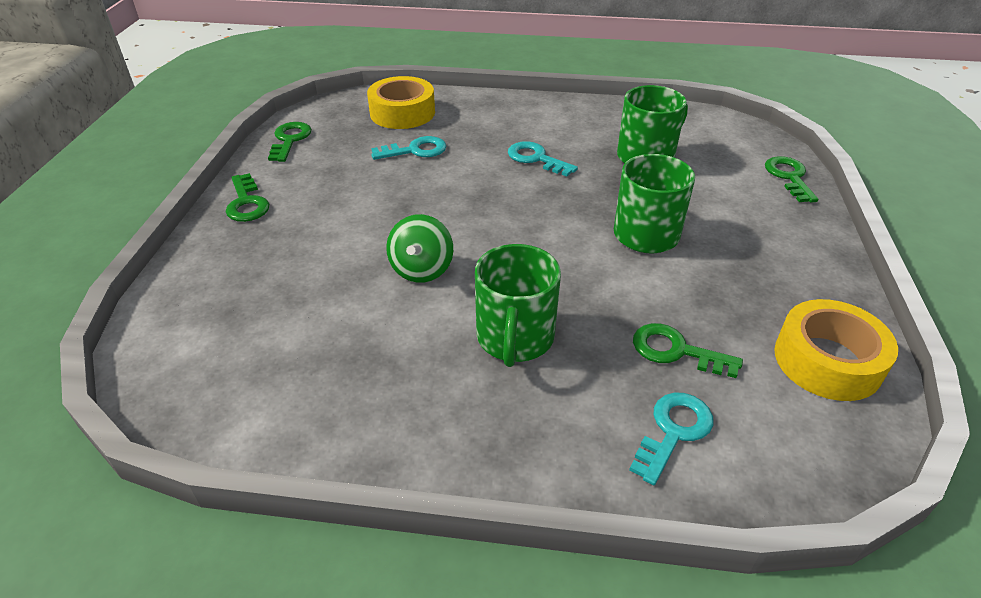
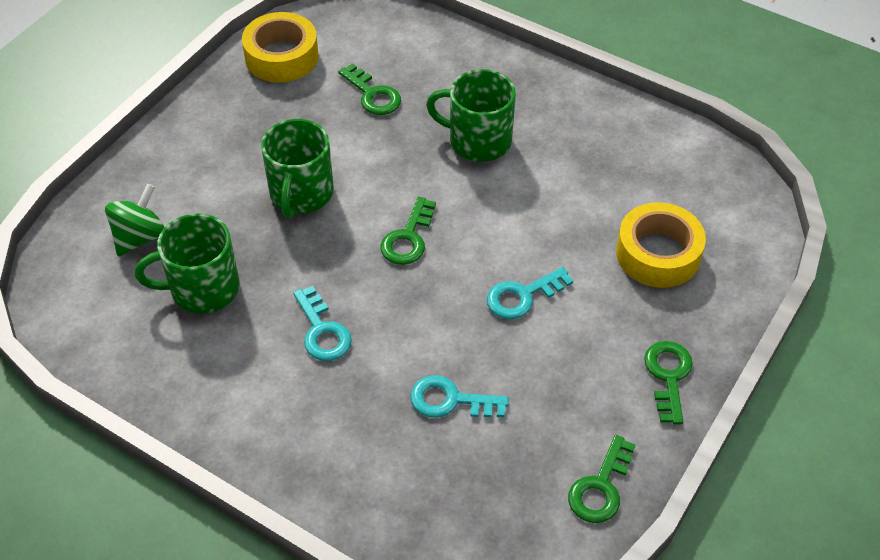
camera: 155 degrees left, 10 degrees up
yellow tape [367,76,435,129] -> yellow tape moved to [616,202,706,288]
green spinning top [386,214,453,283] -> green spinning top moved to [105,184,165,257]
green mug [475,244,561,367] -> green mug turned 105 degrees counterclockwise [426,69,516,162]
turquoise key [629,392,714,485] -> turquoise key moved to [487,267,573,319]
green key [765,156,819,203] -> green key moved to [380,197,436,265]

